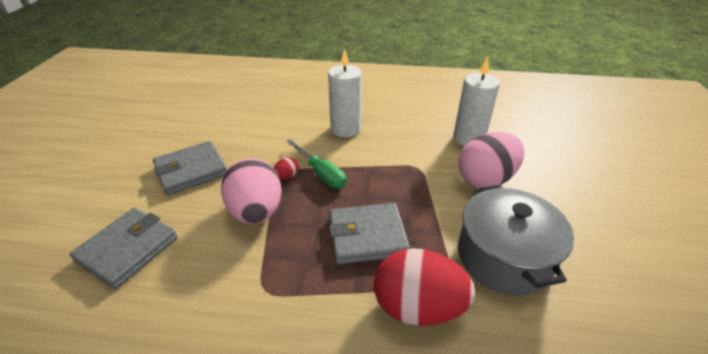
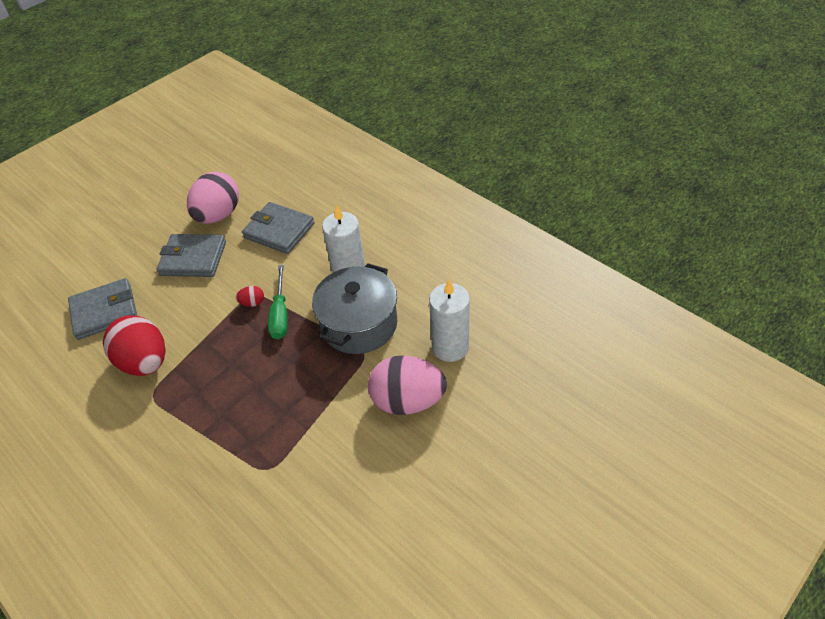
camera: 40 degrees right, 10 degrees up
pink egg [221,158,282,224] -> pink egg moved to [187,172,239,224]
grey wallet [329,203,410,264] -> grey wallet moved to [242,202,314,254]
red egg [374,248,475,326] -> red egg moved to [103,315,166,376]
grey pot [458,185,574,296] -> grey pot moved to [312,263,397,354]

